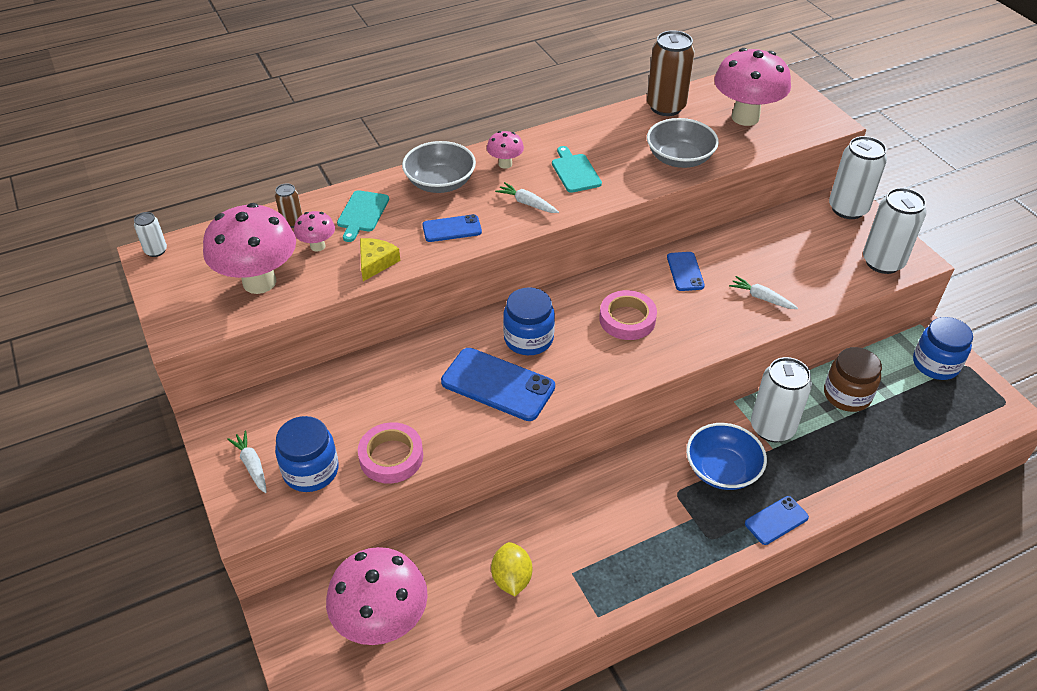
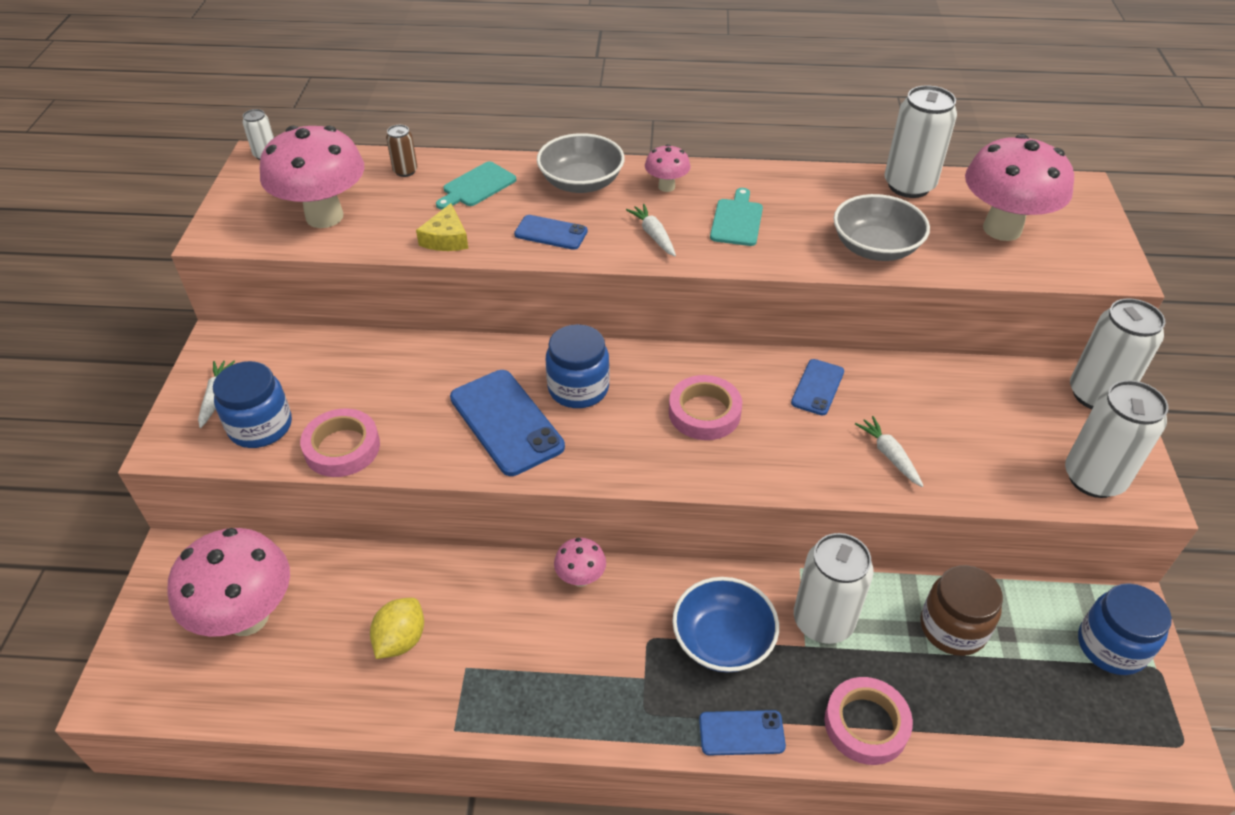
camera: 30 degrees right, 0 degrees up
pink mushroom [294,211,335,251] -> pink mushroom moved to [554,538,606,587]
yellow cheese [360,238,400,281] -> yellow cheese turned 135 degrees clockwise [416,203,468,251]
brown can [647,30,695,116] -> white can [884,85,957,198]
none -> pink tape [824,677,913,765]

